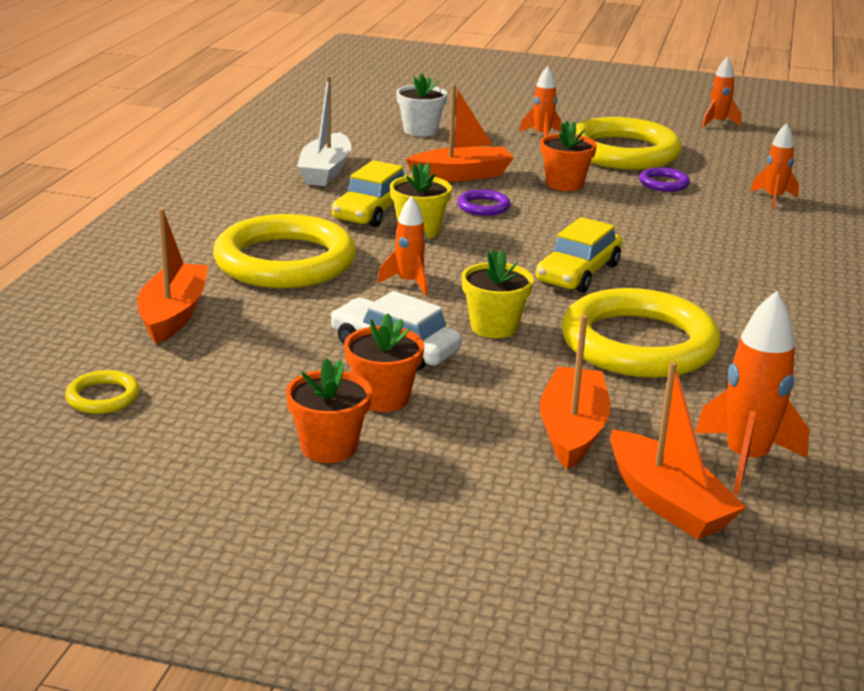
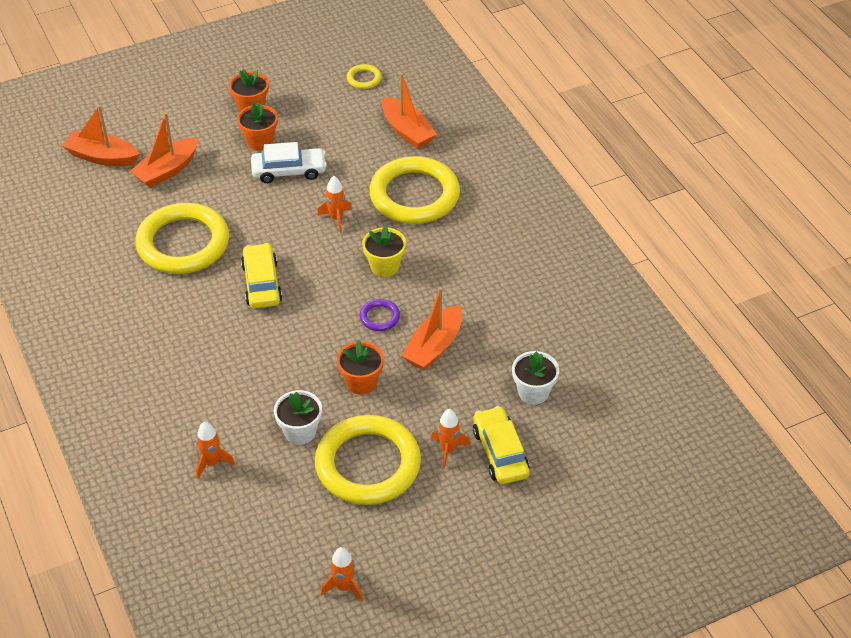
camera: 140 degrees right, 20 degrees up
white boat [297,76,351,186] -> none
yellow car [332,160,408,227] -> yellow car moved to [473,406,529,484]
yellow flower pot [462,249,534,338] -> none
orange boat [540,315,611,470] -> orange boat turned 75 degrees clockwise [130,112,198,188]
purple ring [639,167,690,192] -> white flower pot [274,390,322,445]
orange rocket [695,291,809,495] -> none

